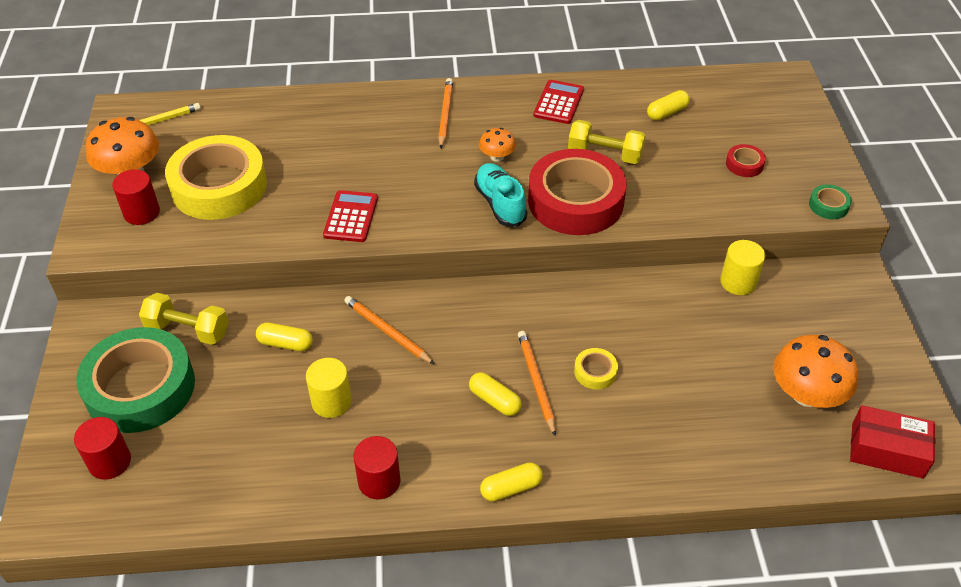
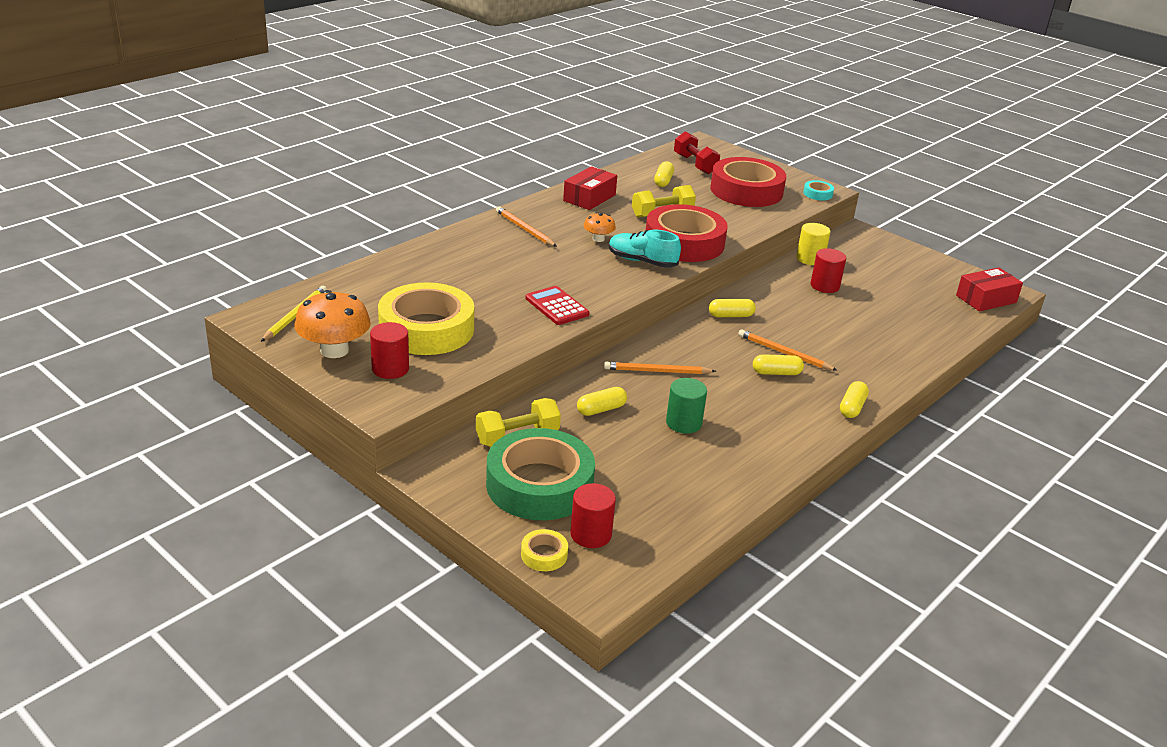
camera: 45 degrees left, 15 degrees down
yellow cylinder [306,358,352,418] -> green cylinder [666,378,707,434]
red cylinder [353,436,401,499] -> red cylinder moved to [810,248,846,293]
red calculator [534,80,584,124] -> red box [563,166,617,210]
yellow tape [574,348,618,390] -> yellow tape moved to [521,529,568,571]
red tape [726,144,766,177] -> red tape [710,157,786,207], size x2.48
orange mushroom [773,335,858,408] -> none
green tape [809,184,852,219] -> turquoise tape [803,180,834,200]
none -> red dumbbell [674,131,720,174]
none -> yellow capsule [709,299,756,317]

